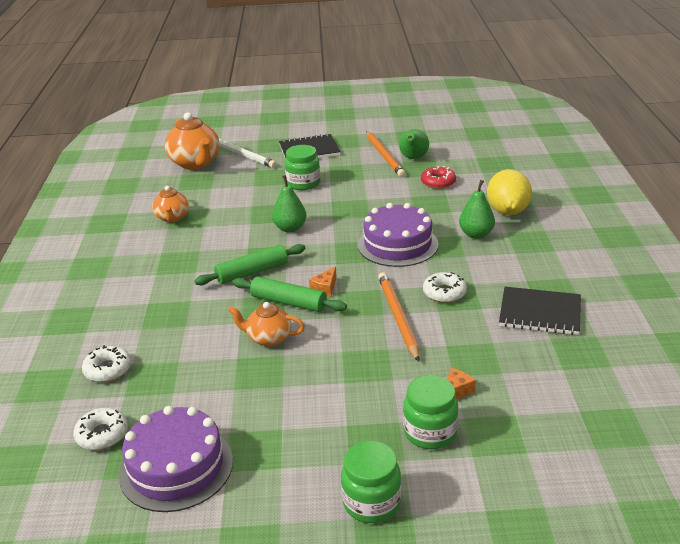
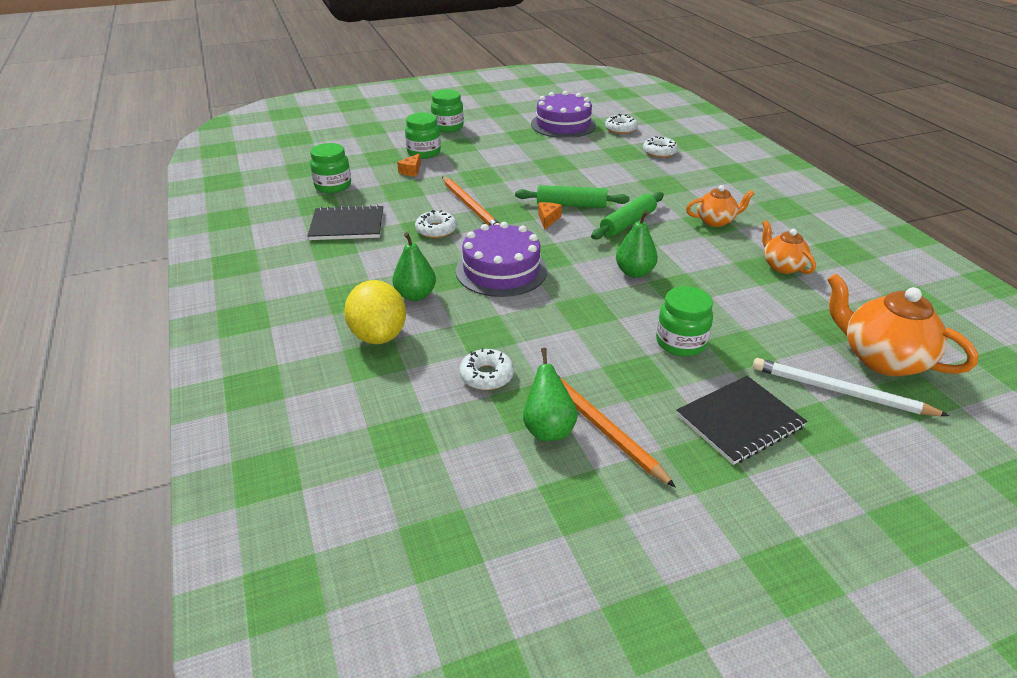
camera: 160 degrees right, 5 degrees up
orange teapot [228,302,305,347] -> orange teapot moved to [686,185,755,227]
red donut [421,166,456,189] -> white donut [459,348,514,390]
none -> green jar [310,143,351,193]

